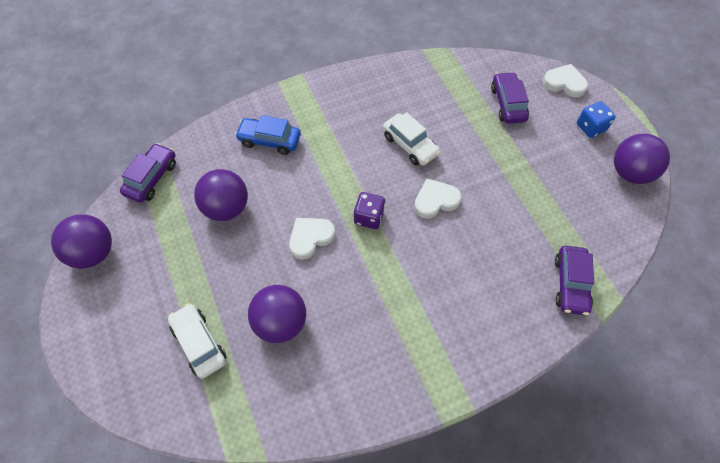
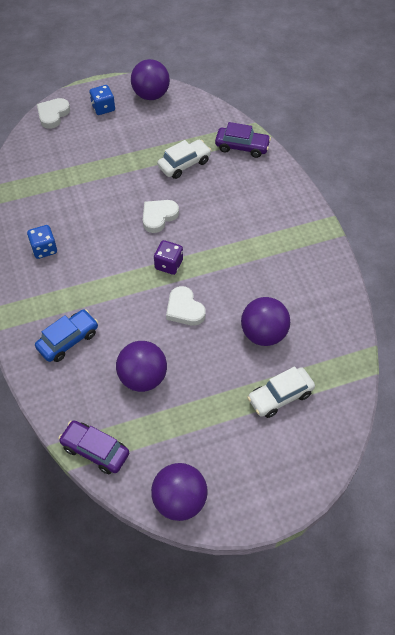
camera: 85 degrees left, 5 degrees down
blue car [235,115,301,155] -> blue car turned 150 degrees counterclockwise [35,309,98,362]
white car [383,112,441,165] -> white car moved to [157,140,212,179]
white heart [414,178,462,219] -> white heart turned 60 degrees clockwise [143,200,179,233]
purple car [491,72,529,124] -> none
none -> blue dice [27,225,57,259]

